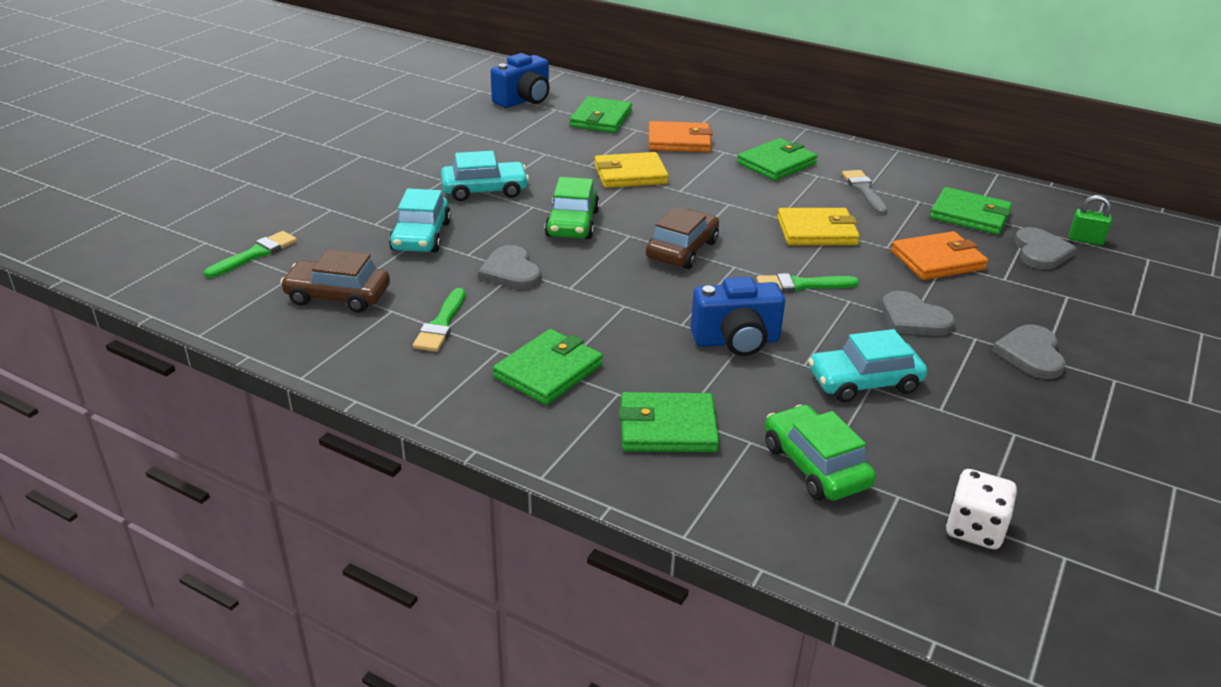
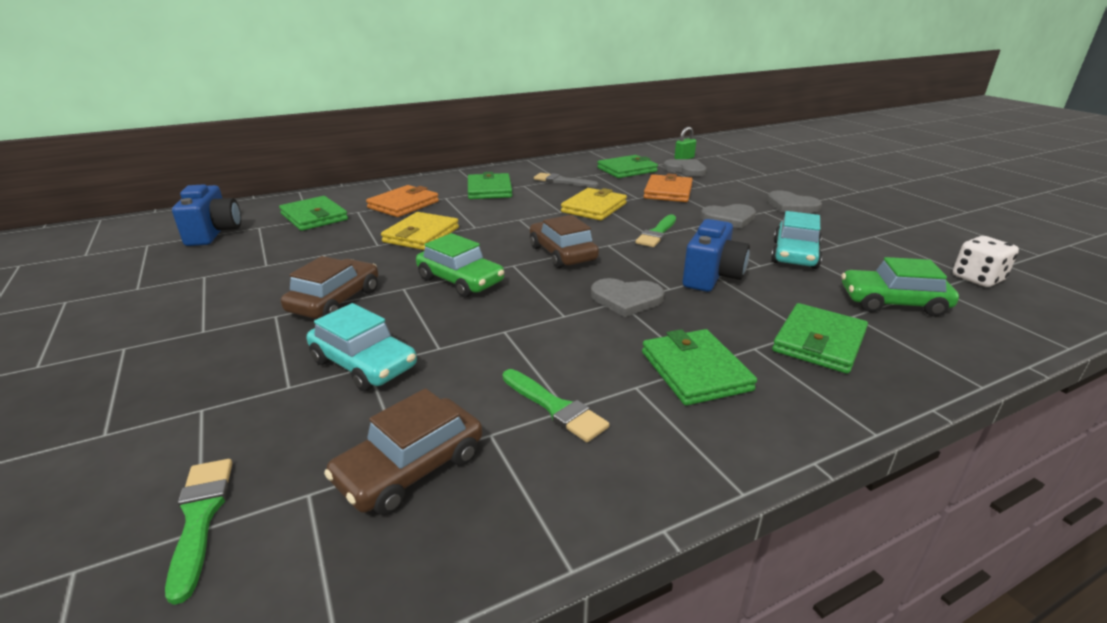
camera: 55 degrees left, 5 degrees down
turquoise car [441,151,529,201] -> brown car [281,256,378,319]
grey heart [478,245,542,290] -> grey heart moved to [591,278,664,317]

